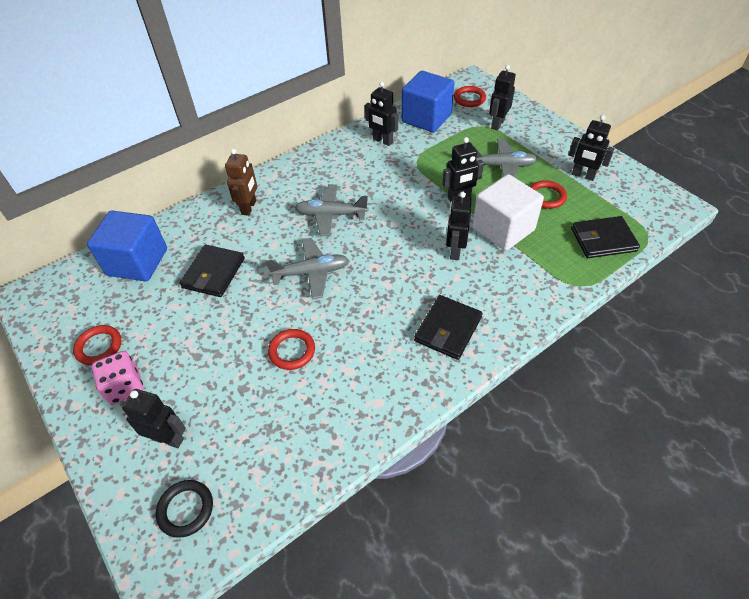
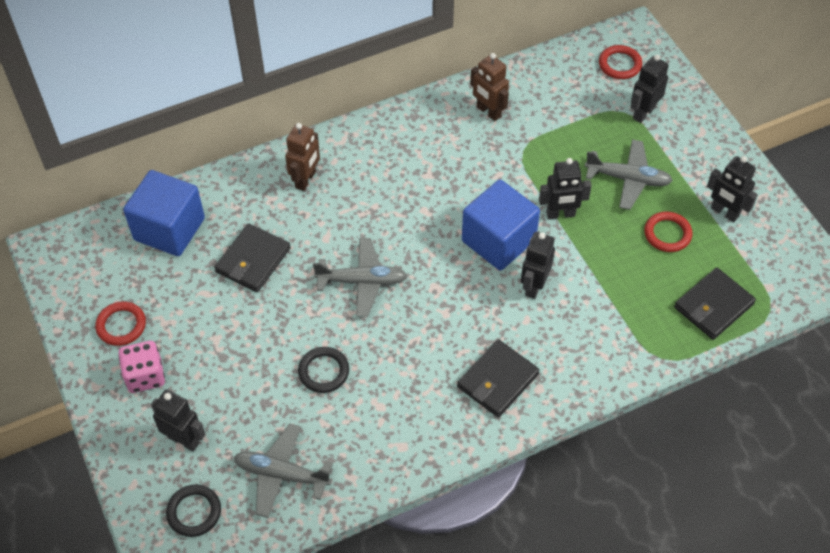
camera: 10 degrees right, 5 degrees up
red ring [268,329,315,370] -> black ring [298,347,349,393]
grey plane [295,184,368,236] -> grey plane moved to [234,424,333,518]
black robot [365,82,398,146] -> brown robot [470,53,509,121]
blue cube [402,71,454,133] -> blue cube moved to [462,180,540,271]
white cube [472,174,544,251] -> none
black wallet [571,216,640,258] -> black wallet turned 45 degrees counterclockwise [674,268,756,340]

